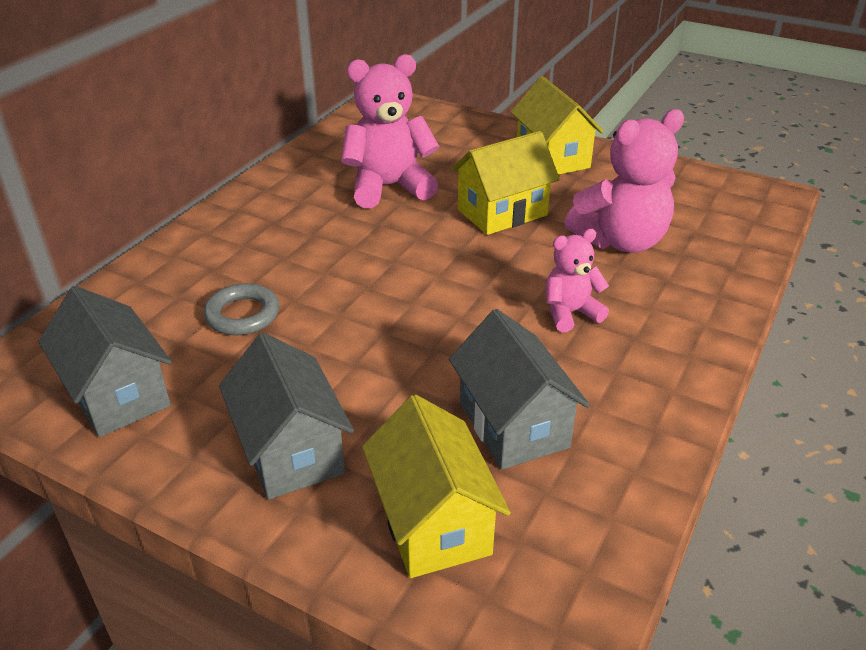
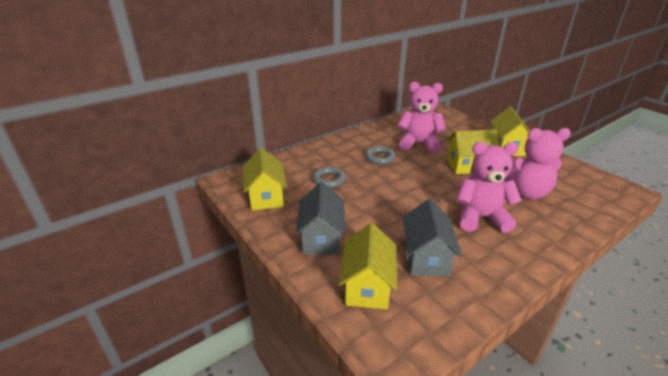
camera: 25 degrees right, 5 degrees down
grey house [38,286,172,437] -> yellow house [243,148,287,211]
pink teddy bear [546,229,609,332] -> pink teddy bear [456,142,522,233], size x1.75
none -> grey ring [365,146,396,165]

